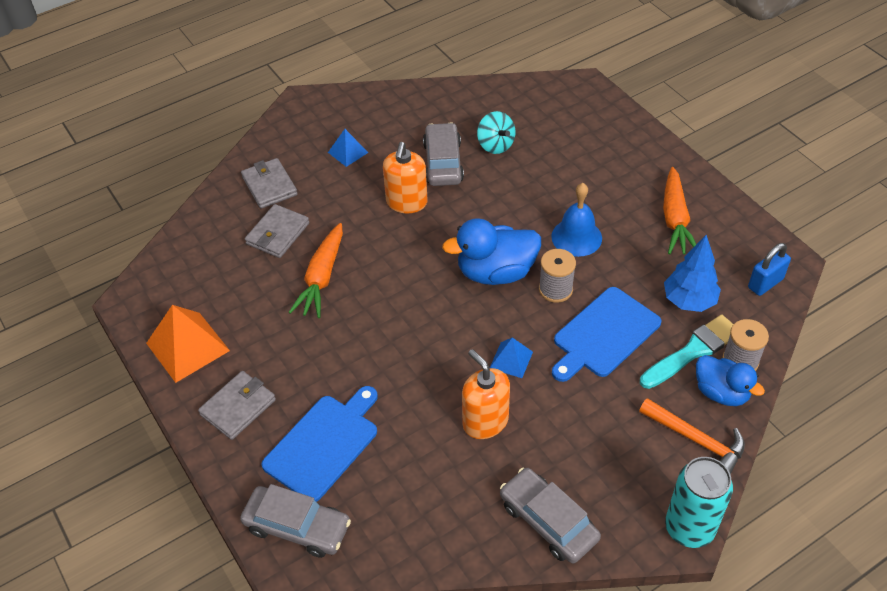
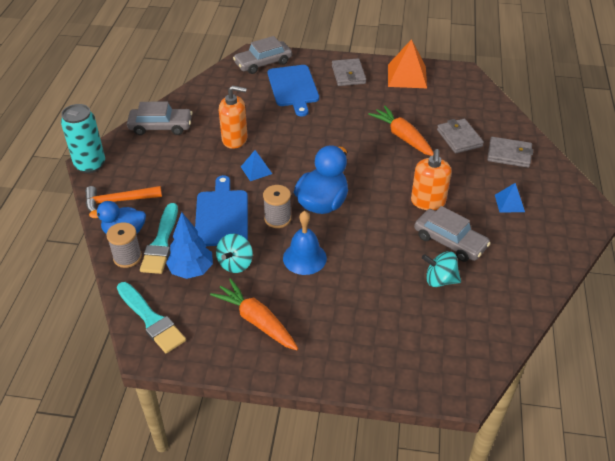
camera: 130 degrees right, 5 degrees down
orange soap dispenser [383,142,428,213] -> orange soap dispenser turned 135 degrees counterclockwise [411,149,452,210]
blue padlock [748,243,791,296] -> turquoise brush [117,282,186,353]
none -> turquoise spinning top [216,234,253,273]

